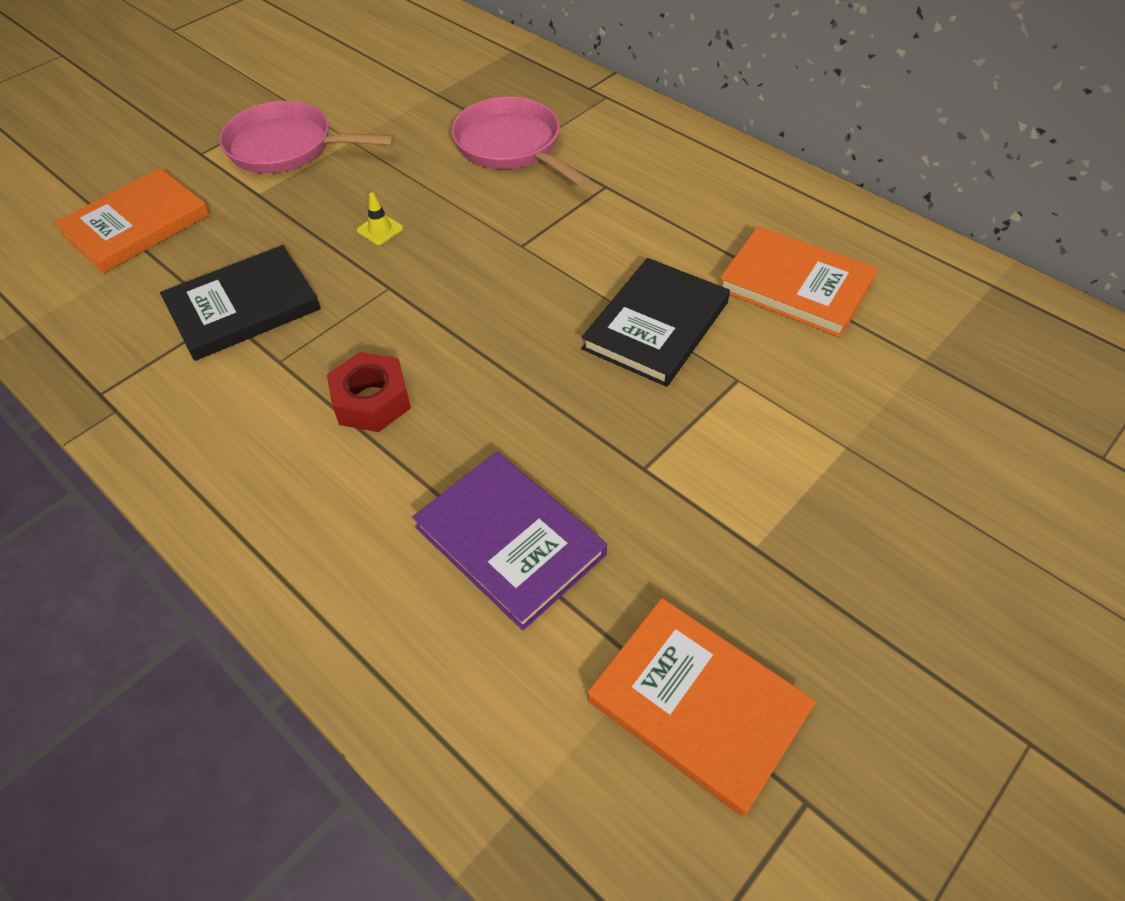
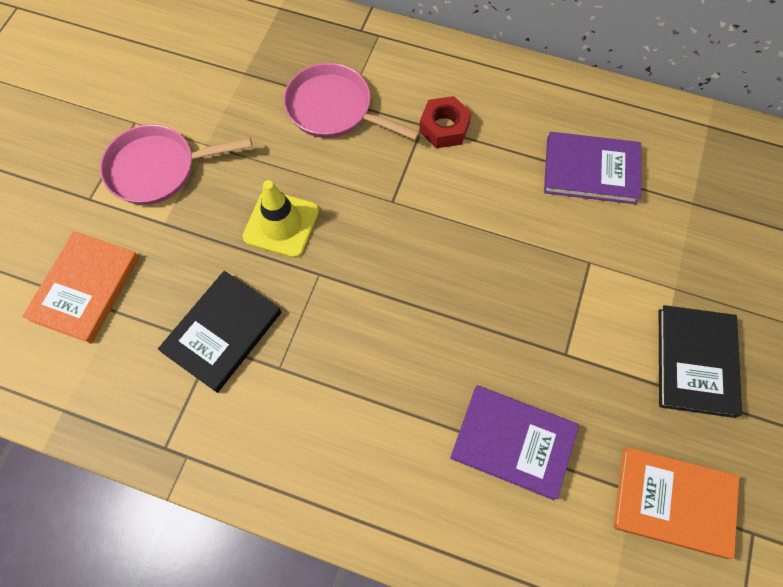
camera: 25 degrees left, 15 degrees up
red nut [327,352,411,432] -> red nut moved to [419,96,472,148]
yellow traffic cone [357,192,403,245] -> yellow traffic cone [242,180,319,258], size x2.24
black book [582,258,730,387] -> black book moved to [659,305,742,418]
orange book [720,226,878,337] -> purple book [544,132,641,204]

